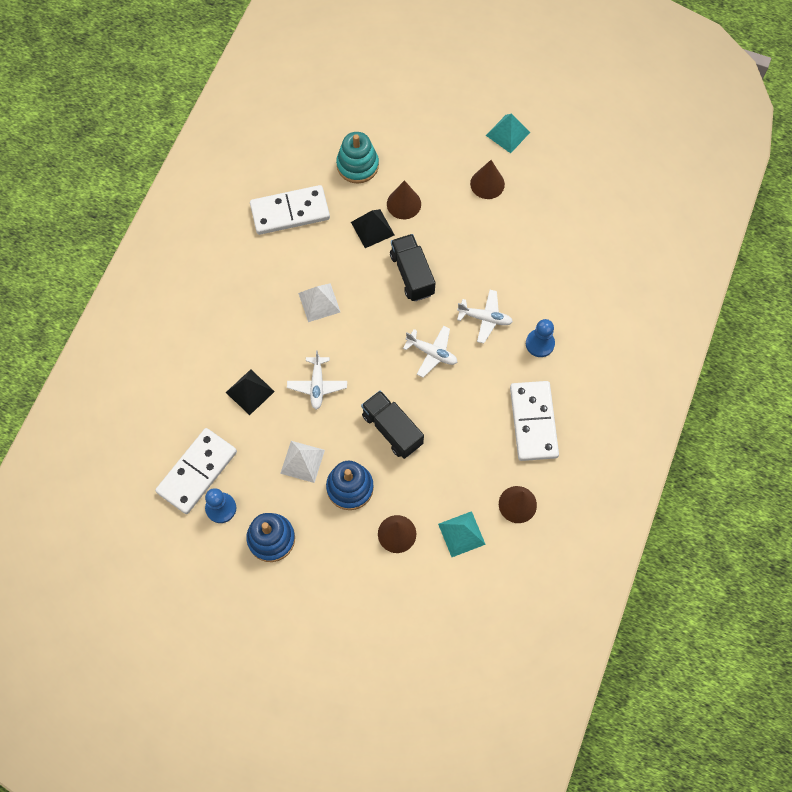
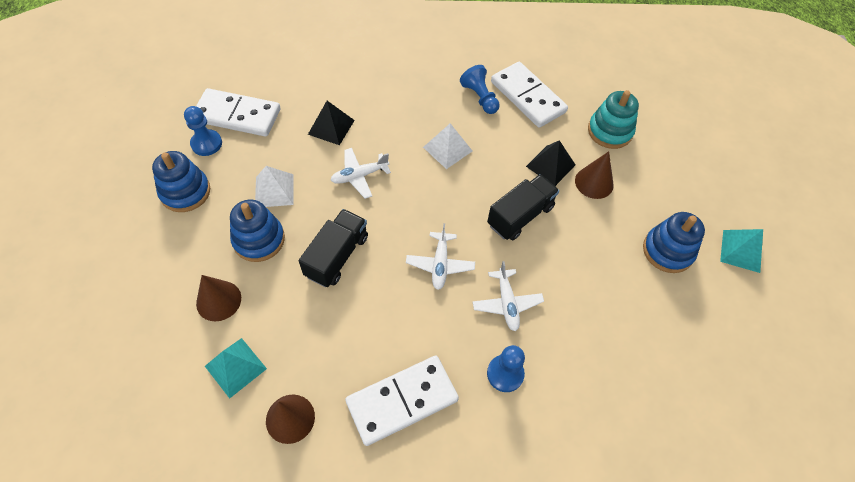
camera: 65 degrees right, 10 degrees down
brown cone [470,160,505,199] -> blue stacking toy [643,212,705,273]
none -> blue pawn [460,65,500,114]

